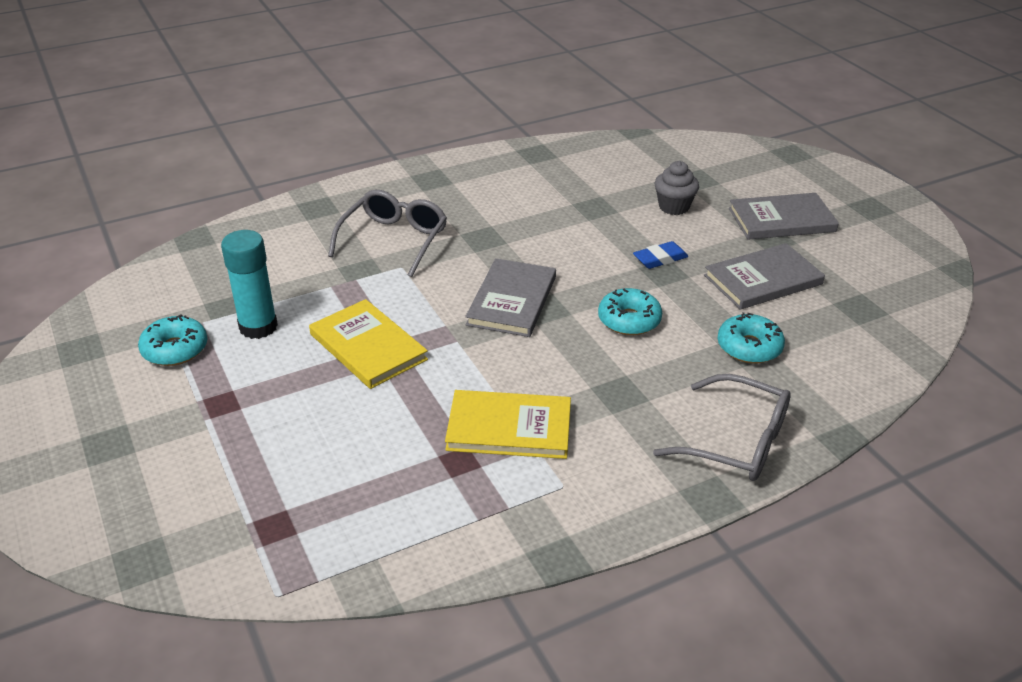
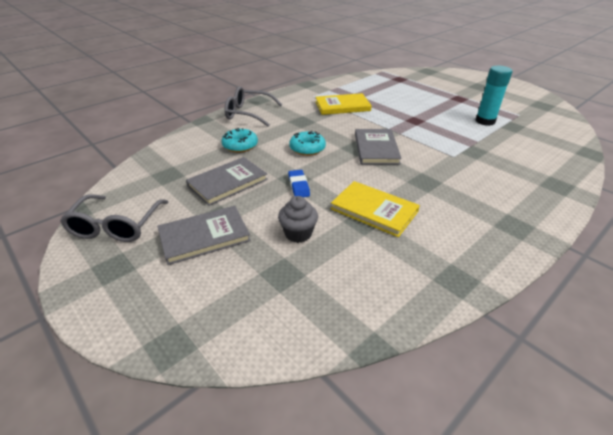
camera: 165 degrees right, 0 degrees up
turquoise donut [138,314,208,366] -> none
yellow book [309,299,428,389] -> yellow book moved to [331,181,420,237]
grey glasses [328,189,447,277] -> grey glasses moved to [60,194,168,242]
blue eraser [633,241,689,269] -> blue eraser turned 60 degrees counterclockwise [288,170,310,197]

